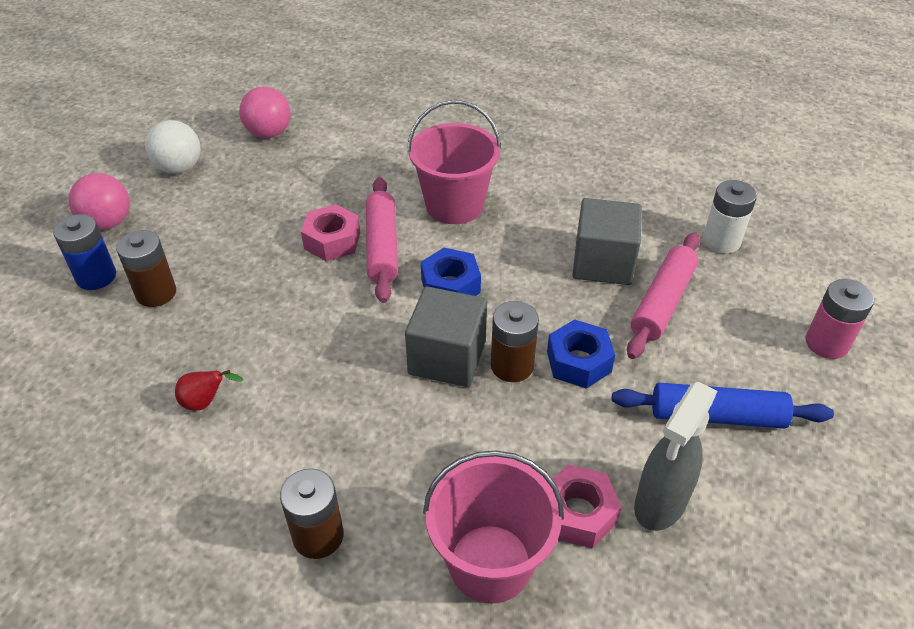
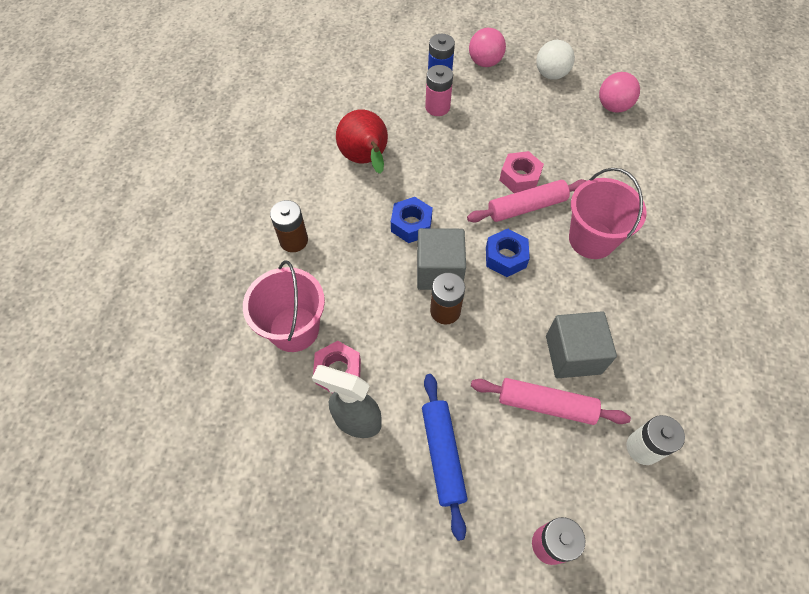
camera: 75 degrees right, 15 degrees up
brown battery [116,230,176,307] -> pink battery [425,65,453,116]
red pear [175,370,243,411] -> red pear [336,109,388,174], size x2.22
blue nut [547,319,615,389] -> blue nut moved to [391,197,433,243]

